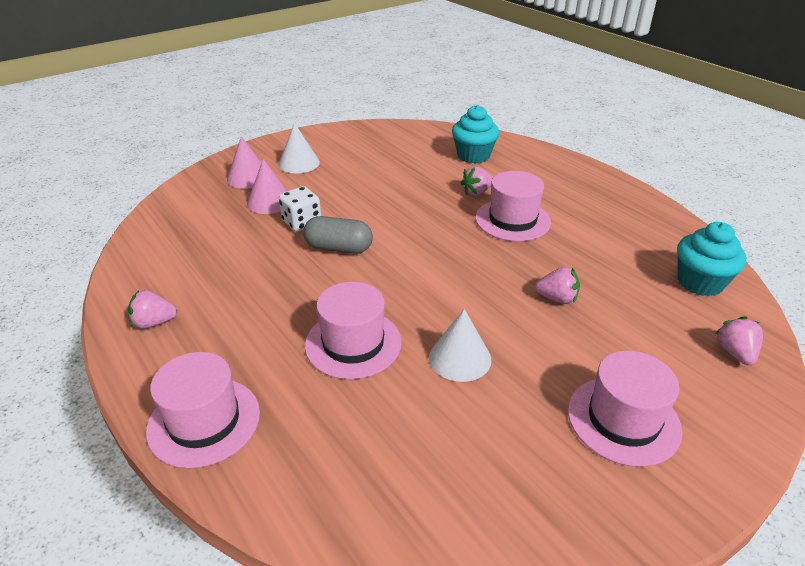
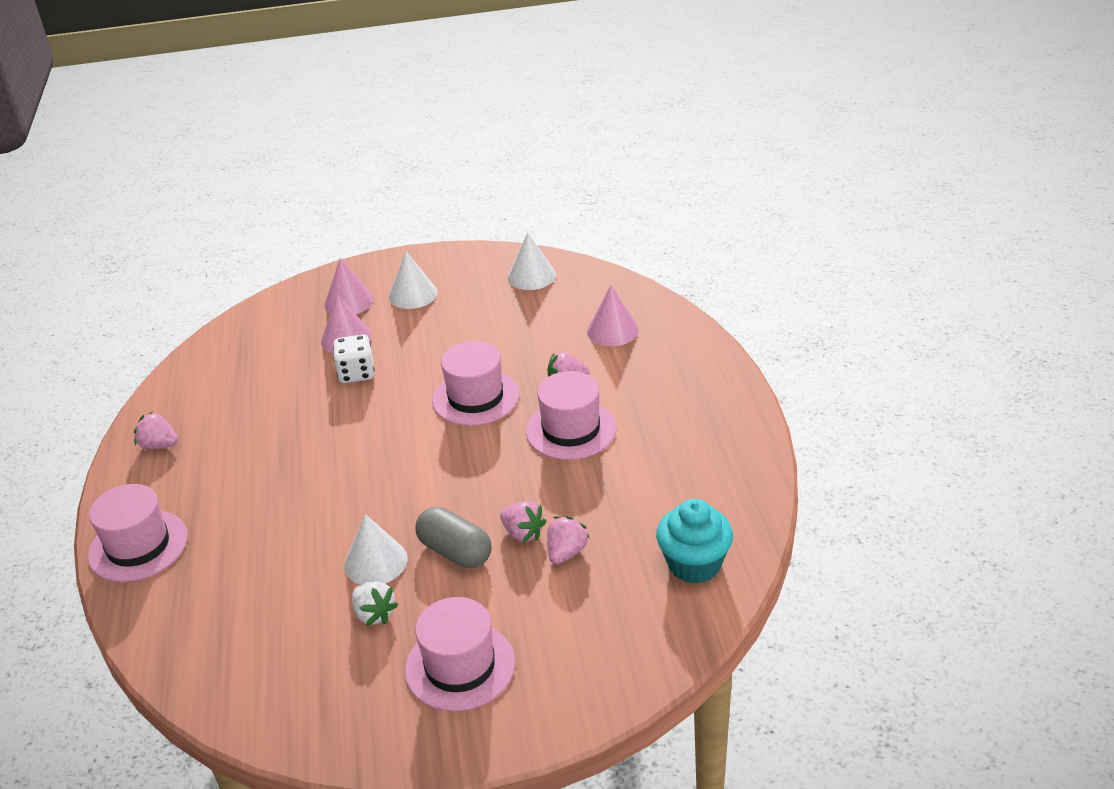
camera: 30 degrees right, 0 degrees up
grey capsule [303,216,373,254] -> grey capsule moved to [415,507,492,568]
pink hat [305,282,402,379] -> pink hat moved to [432,341,519,426]
turquoise cupcake [452,105,499,163] -> pink cone [587,285,639,346]
pink strawberry [715,317,763,365] -> pink strawberry moved to [547,516,590,564]
none -> white strawberry [352,581,398,626]
none -> white cone [508,232,556,290]

